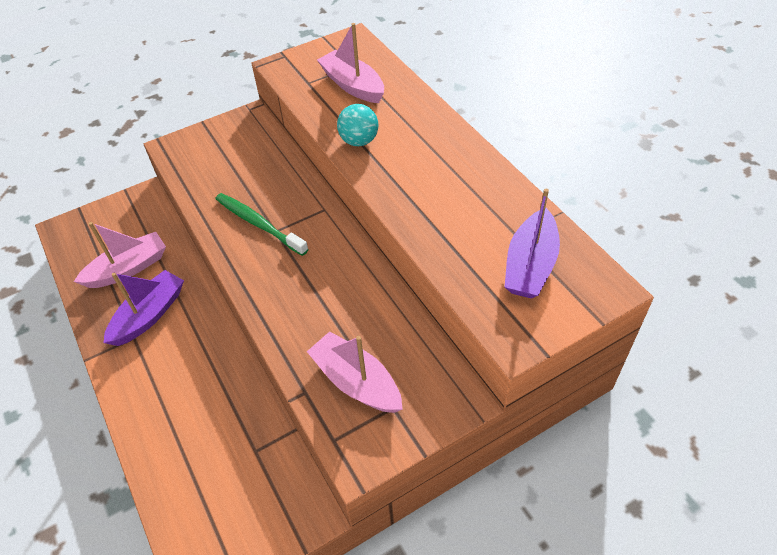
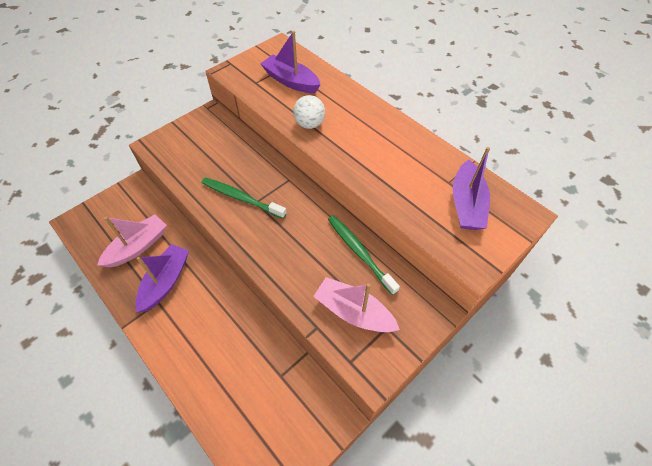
camera: 15 degrees left, 5 degrees up
pink boat [317,23,384,103] -> purple boat [260,31,321,93]
turquoise ball [337,104,379,146] -> white ball [293,95,325,129]
none -> green toothbrush [328,215,400,295]

